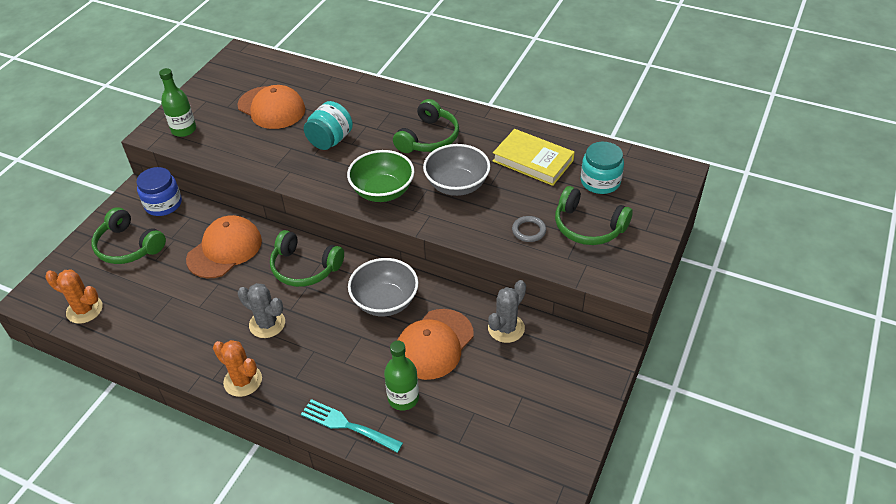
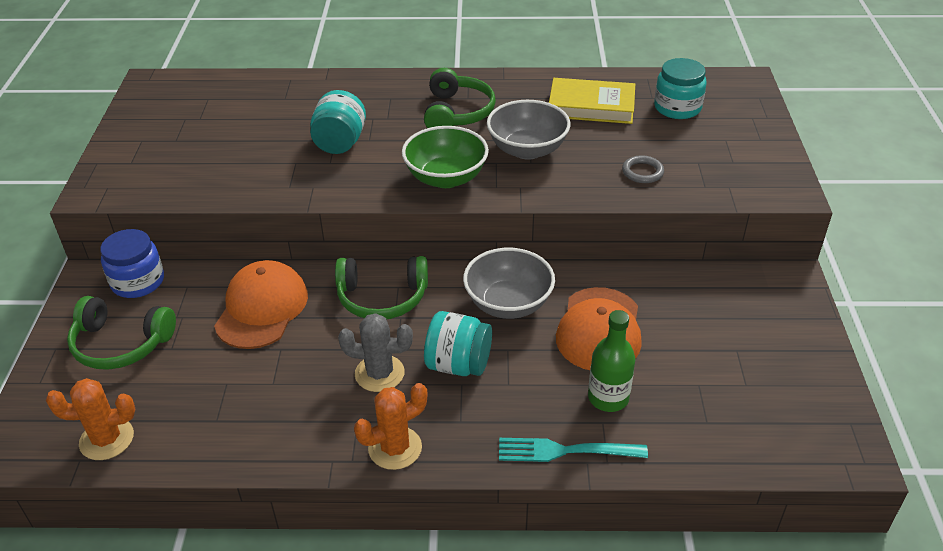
camera: 25 degrees left, 5 degrees down
green bottle [159,68,196,137] -> none
orange cactus [213,340,262,397] -> orange cactus turned 45 degrees counterclockwise [354,383,427,470]
orange cap [237,85,305,129] -> none
grey cactus [488,280,526,343] -> none
green headphones [555,186,633,245] -> none
none -> turquoise jar [424,311,492,376]

